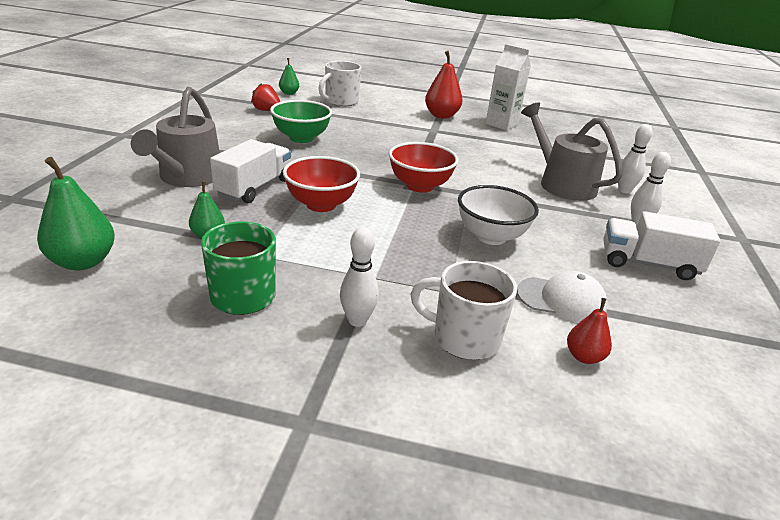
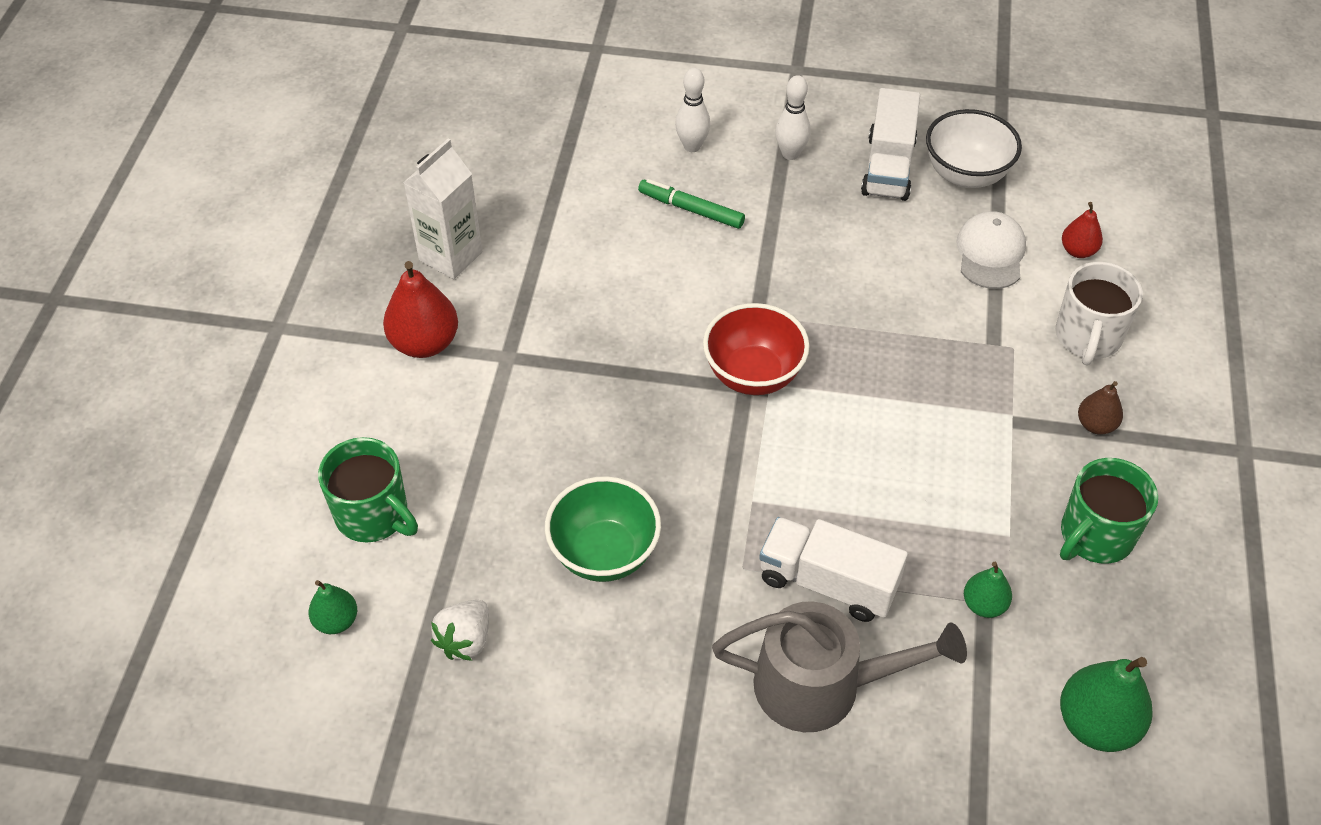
camera: 90 degrees left, 20 degrees up
red strawberry [251,83,280,111] -> white strawberry [431,600,489,661]
red bowl [283,156,360,212] -> none
white mug [319,61,361,106] -> green mug [318,437,418,542]
white bowling pin [340,227,379,327] -> brown pear [1078,381,1123,435]
white bowl [458,185,539,245] -> white bowl moved to [926,109,1022,188]
grey watering can [521,102,623,201] -> green marker [638,179,745,229]

